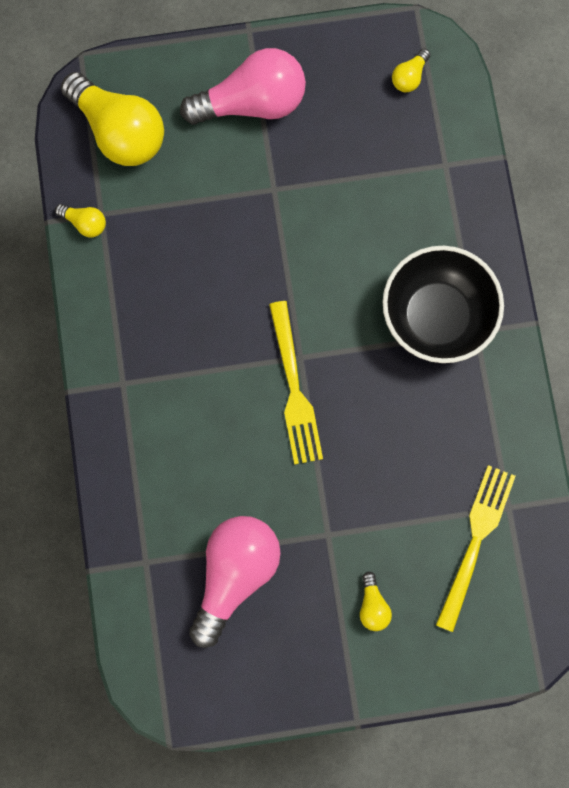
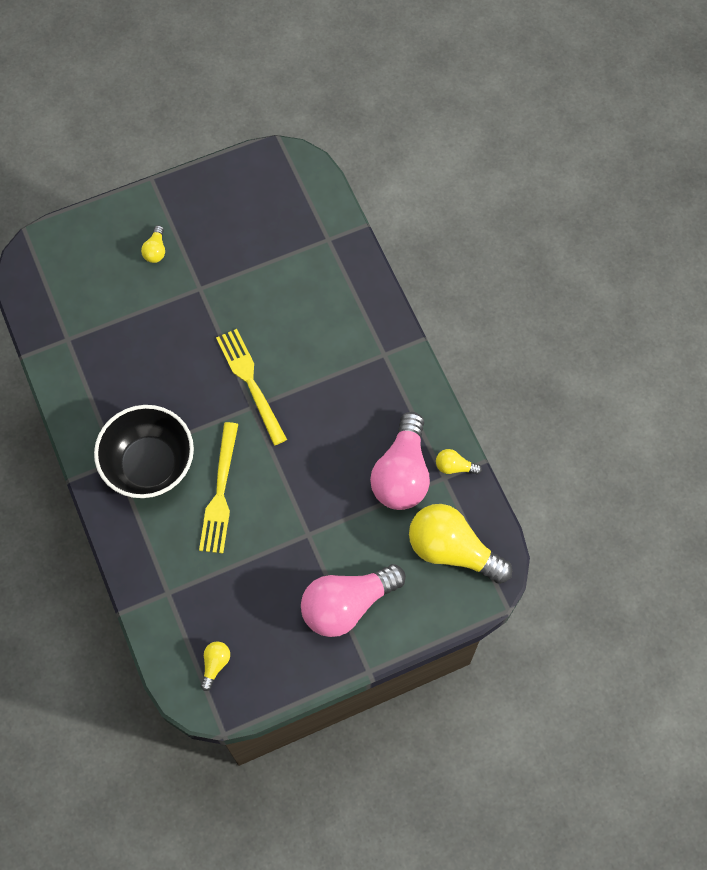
camera: 165 degrees right, 10 degrees down
pink light bulb [189,516,280,648] -> pink light bulb moved to [370,412,430,510]
yellow light bulb [360,572,392,631] -> yellow light bulb turned 150 degrees counterclockwise [141,225,165,263]
yellow fork [436,465,516,632] -> yellow fork moved to [199,422,238,554]

